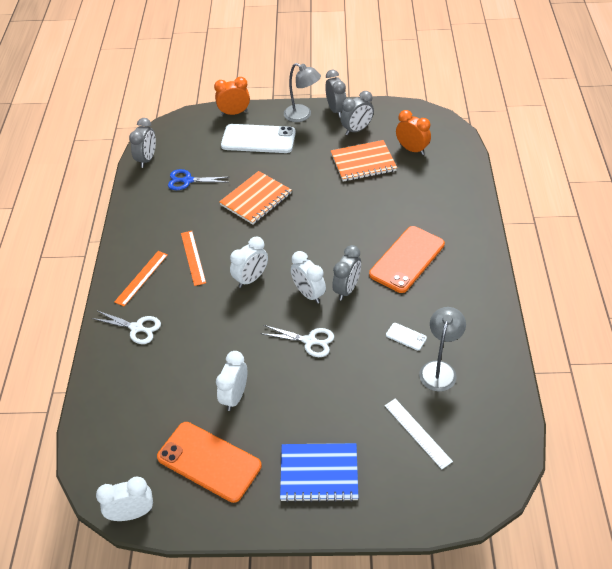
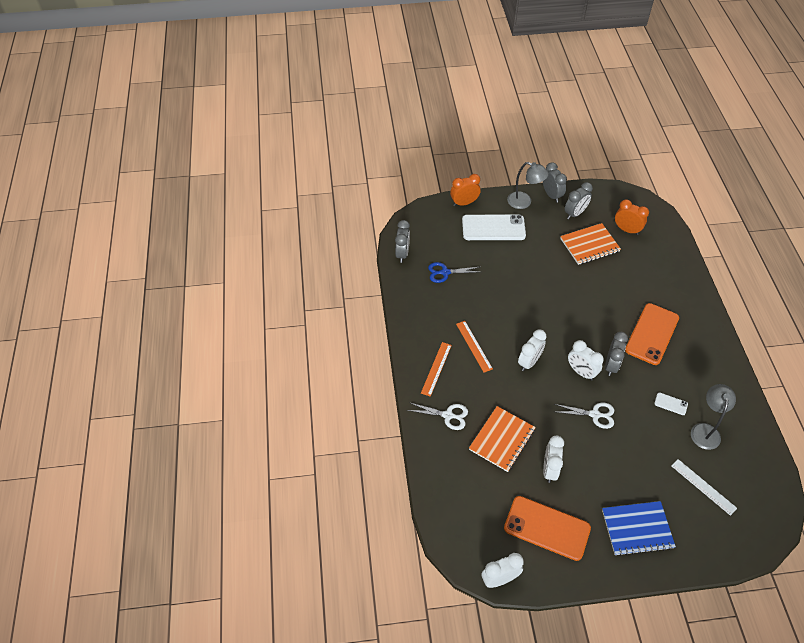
camera: 10 degrees left, 5 degrees up
orange notebook [219,171,292,225] -> orange notebook moved to [469,406,536,472]

